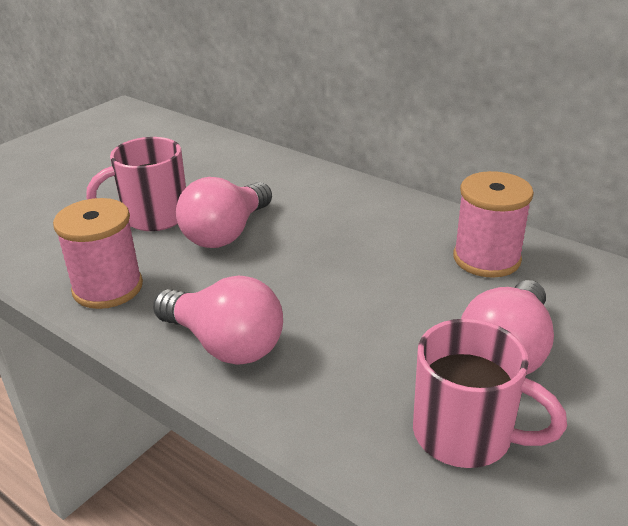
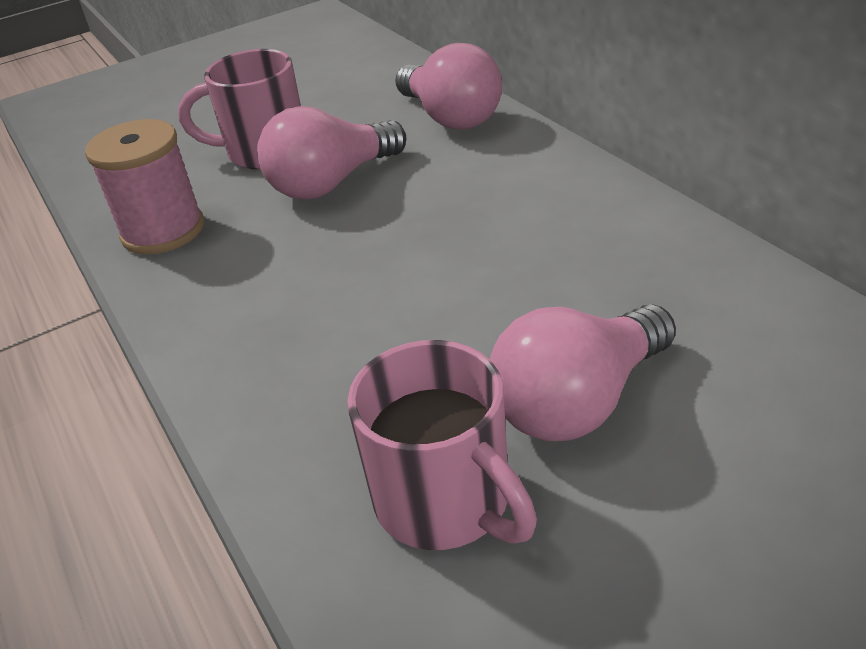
camera: 25 degrees right, 5 degrees up
pink light bulb [153,276,283,365] -> pink light bulb moved to [395,43,502,129]
pink spool [453,171,534,278] -> none

